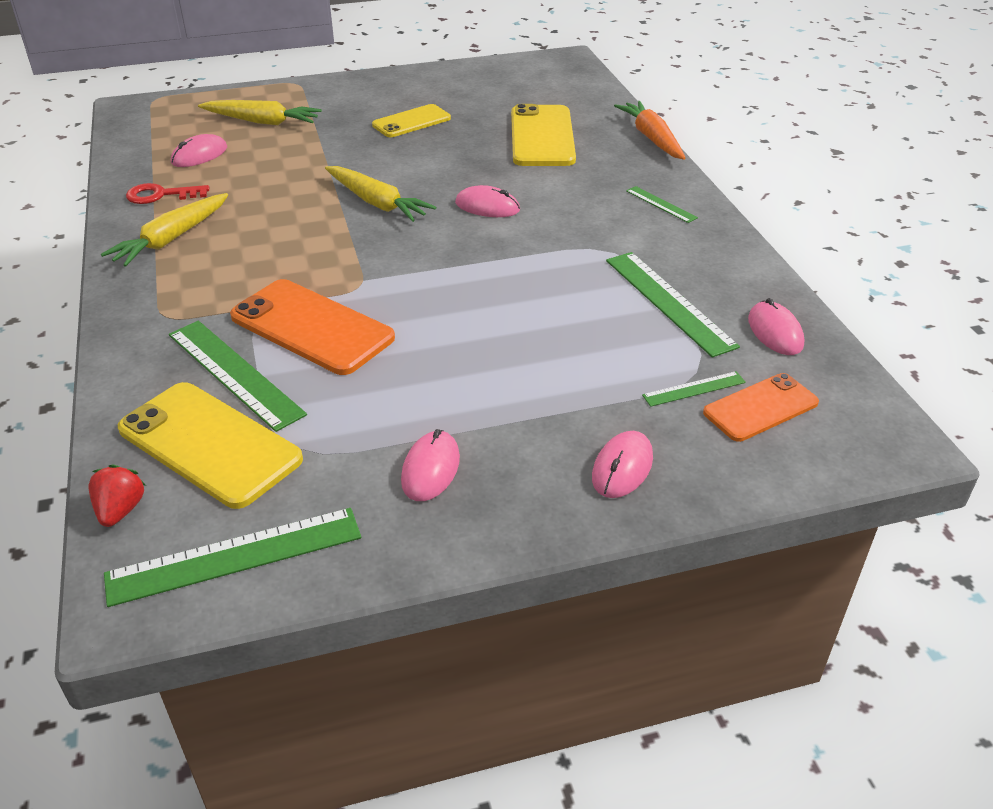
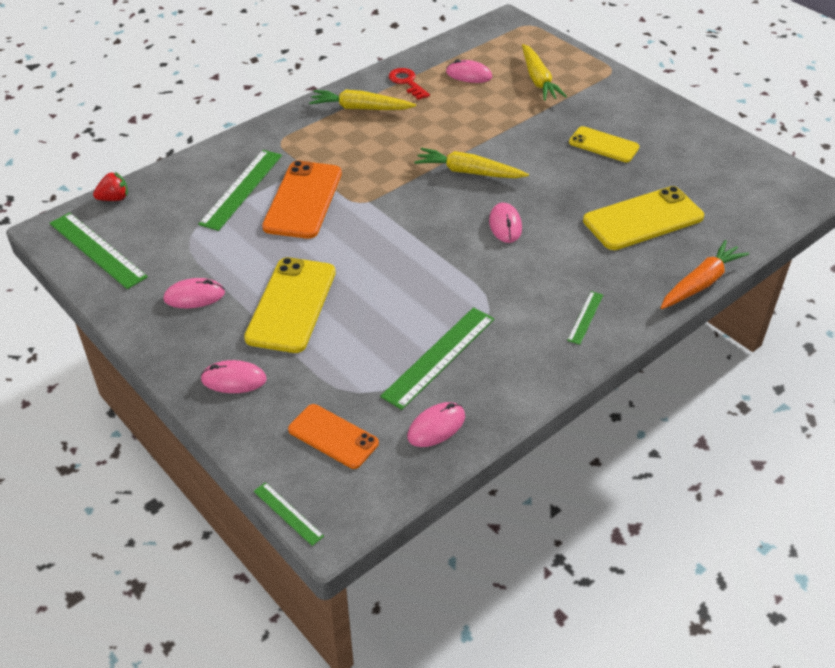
camera: 65 degrees right, 5 degrees up
yellow phone [118,382,303,509] -> yellow phone moved to [244,257,336,353]
yellow carrot [325,166,437,222] -> yellow carrot turned 90 degrees clockwise [414,148,529,178]
green ruler [642,371,746,407] -> green ruler moved to [253,482,324,546]

